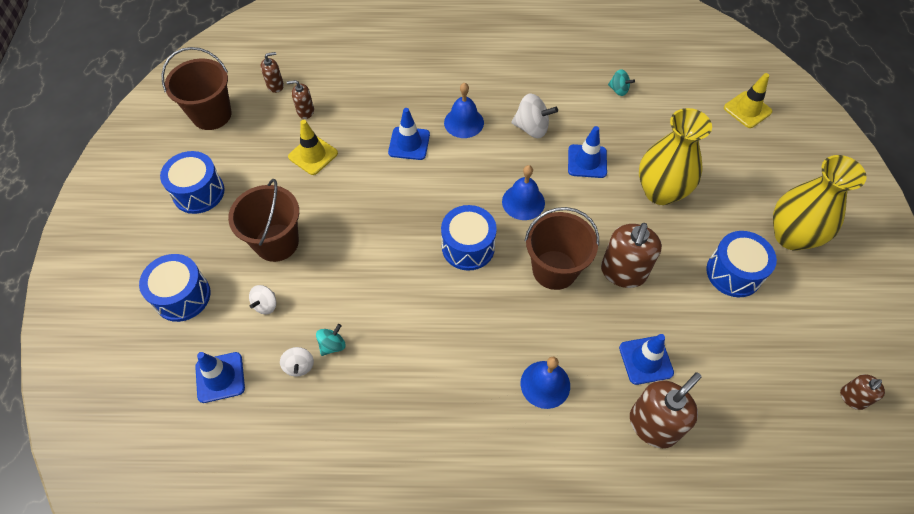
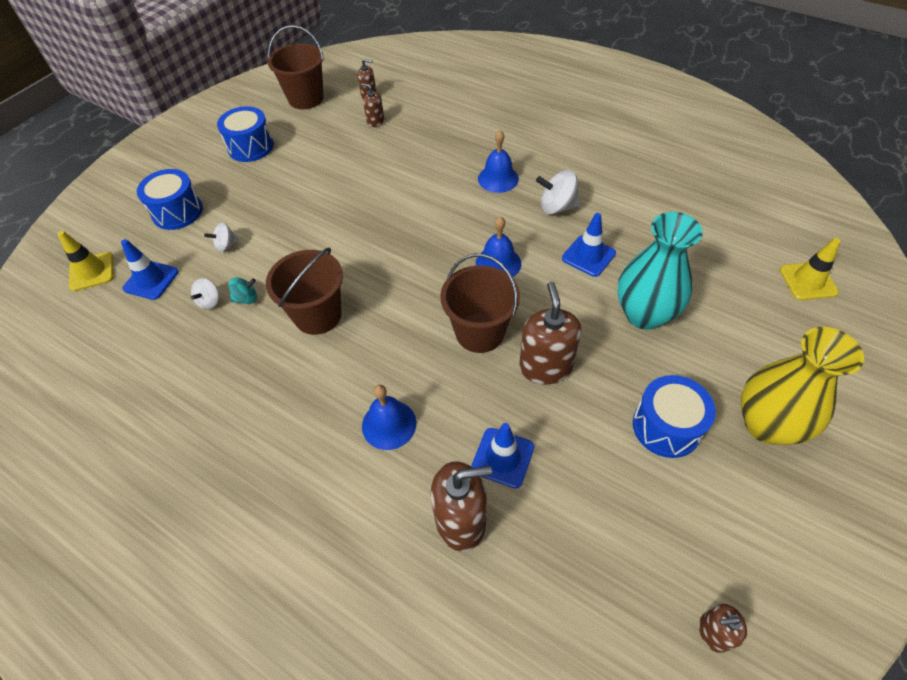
camera: 35 degrees right, 5 degrees down
brown bucket [228,179,299,262] -> brown bucket moved to [266,247,343,335]
yellow traffic cone [288,120,338,175] -> yellow traffic cone moved to [57,231,114,291]
blue traffic cone [388,108,430,160] -> none
blue drum [441,205,497,271] -> none
white spinning top [511,94,558,138] -> white spinning top turned 135 degrees clockwise [536,170,581,215]
brown soap dispenser [601,223,662,288] -> brown soap dispenser turned 120 degrees clockwise [519,282,582,384]
turquoise spinning top [608,69,635,96] -> none
yellow vase [639,108,712,205] -> turquoise vase [618,212,703,330]

